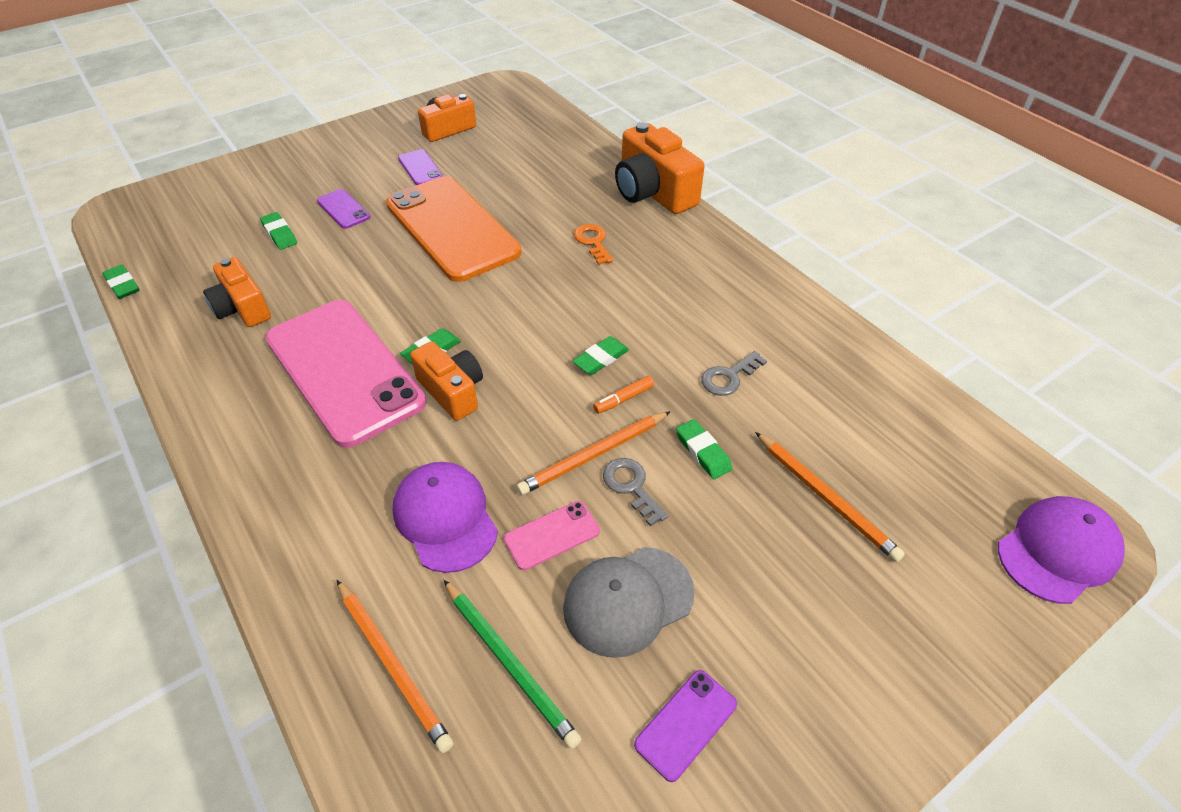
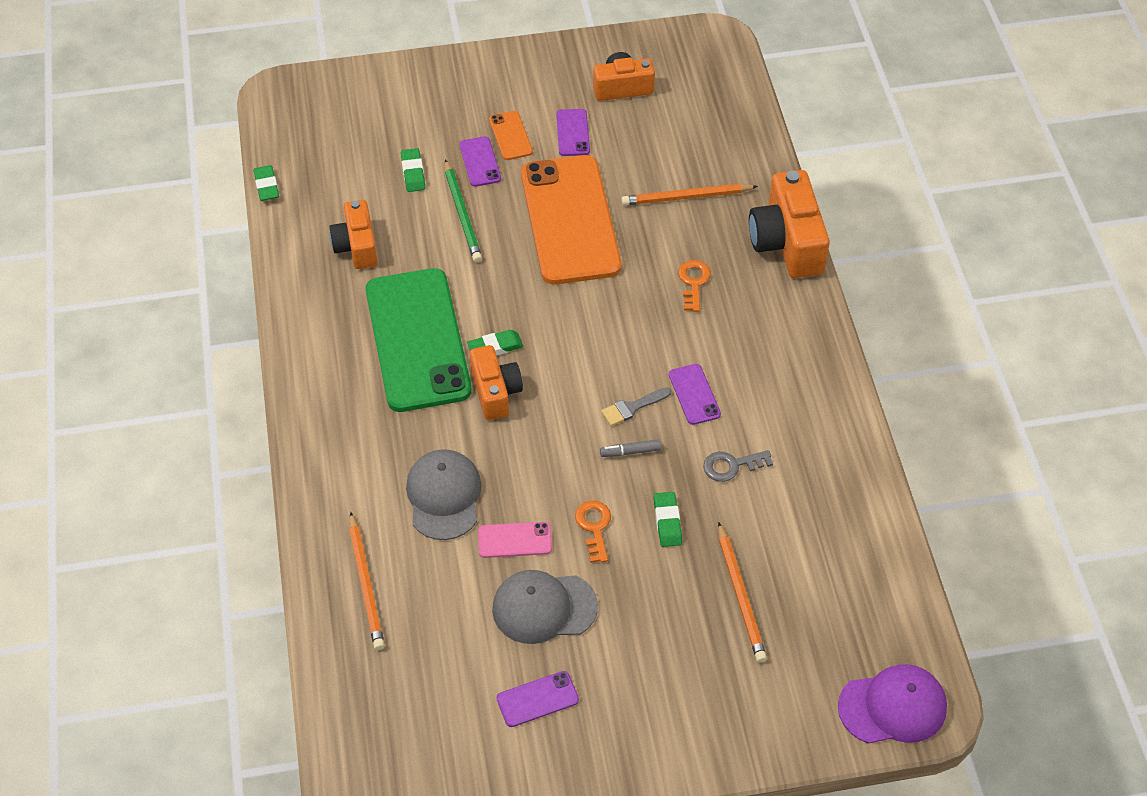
camera: 25 degrees right, 5 degrees up
pink phone [265,300,427,448] -> green phone [365,268,472,412]
purple cap [393,462,498,573] -> grey cap [406,449,481,540]
green pencil [444,580,582,749] -> green pencil moved to [445,159,482,262]
orange pencil [516,411,671,495] -> orange pencil moved to [621,184,758,205]
green eraser [572,336,629,375] -> grey brush [601,387,671,426]
orange marker [593,376,654,414] -> grey marker [600,439,661,457]
grey key [603,458,668,527] -> orange key [575,501,611,563]
none -> orange phone [489,111,533,160]
none -> purple phone [669,364,721,425]

